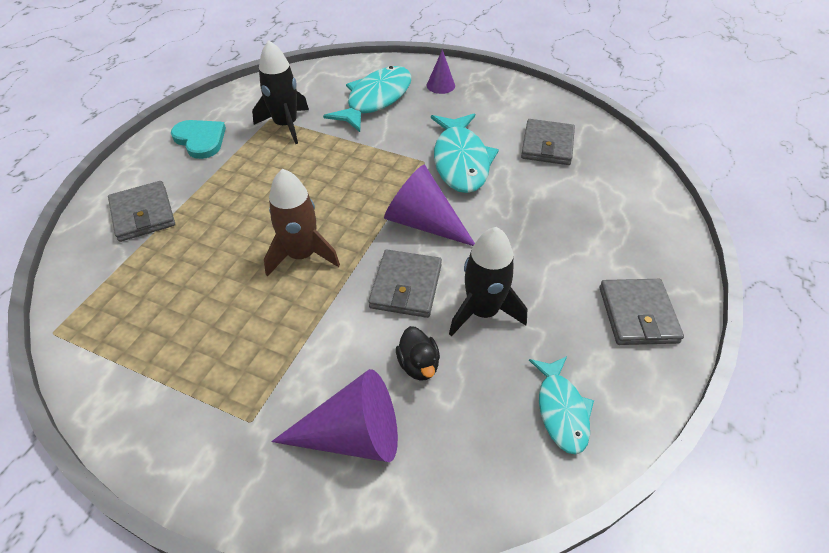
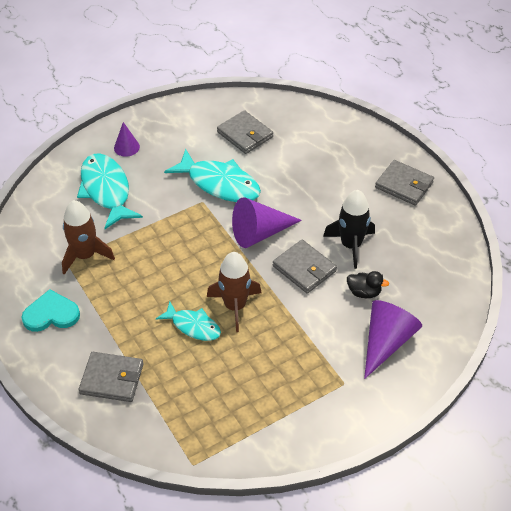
camera: 55 degrees left, 0 degrees up
black rocket [252,40,309,144] -> brown rocket [62,200,115,275]
turquoise fish [529,356,594,455] -> turquoise fish moved to [156,301,221,341]

